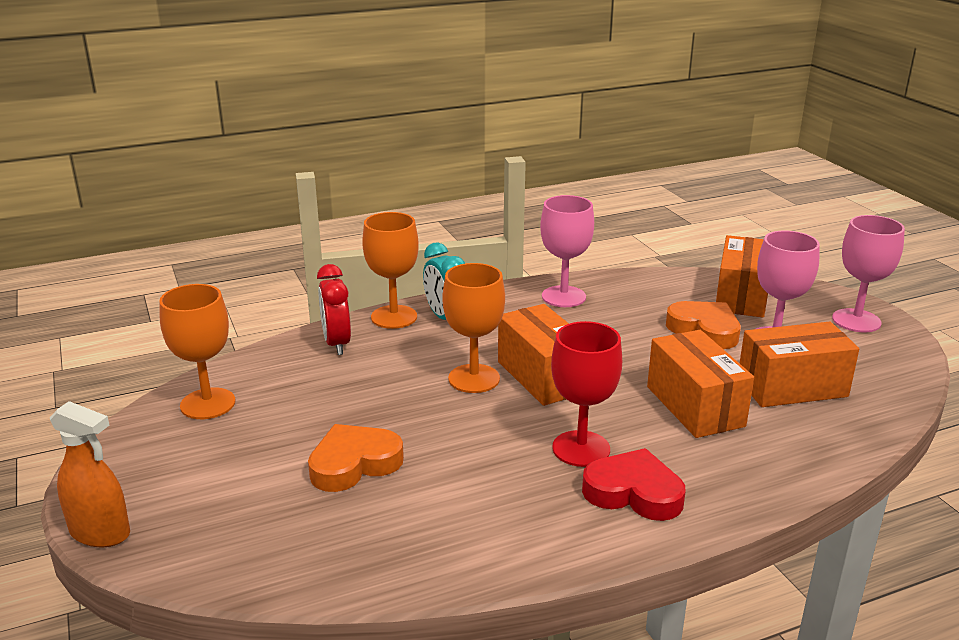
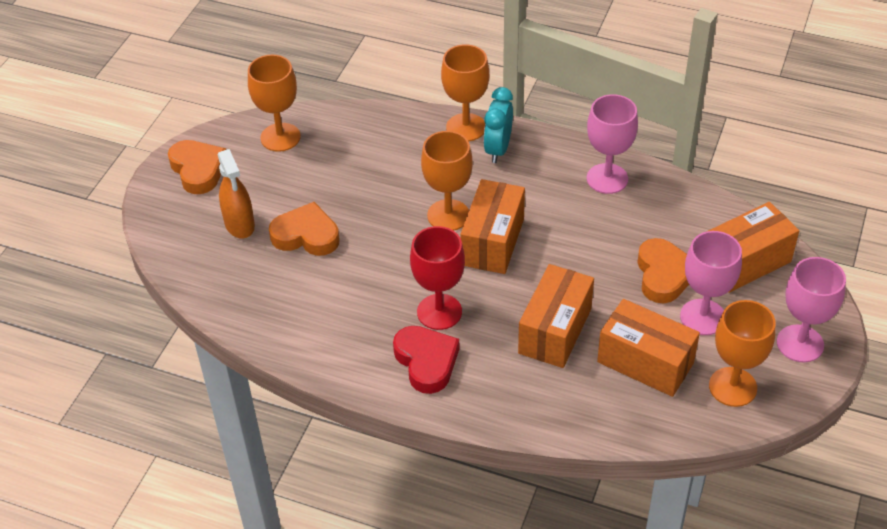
camera: 45 degrees right, 20 degrees up
orange spray bottle [50,401,130,547] -> orange spray bottle moved to [218,149,255,239]
red clock [317,264,351,355] -> none
none -> orange heart [168,140,226,194]
none -> orange goblet [709,300,776,407]

